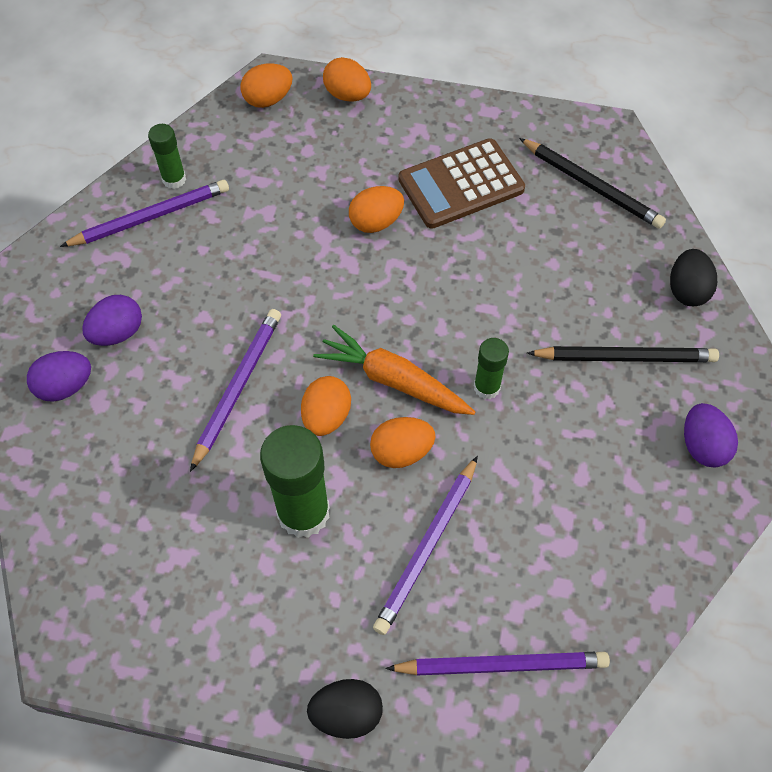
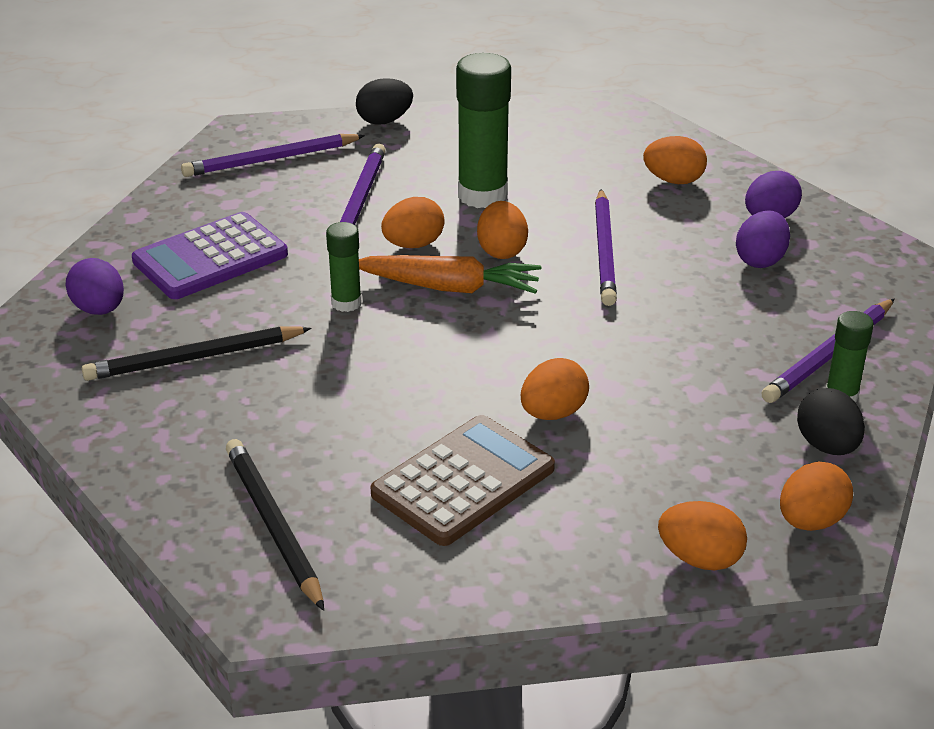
camera: 160 degrees right, 25 degrees down
black pencil [519,138,666,229] -> black pencil turned 45 degrees clockwise [226,439,324,611]
black egg [670,249,717,306] -> black egg moved to [797,388,865,455]
none -> purple calculator [132,212,288,299]
none -> orange egg [643,136,707,184]

